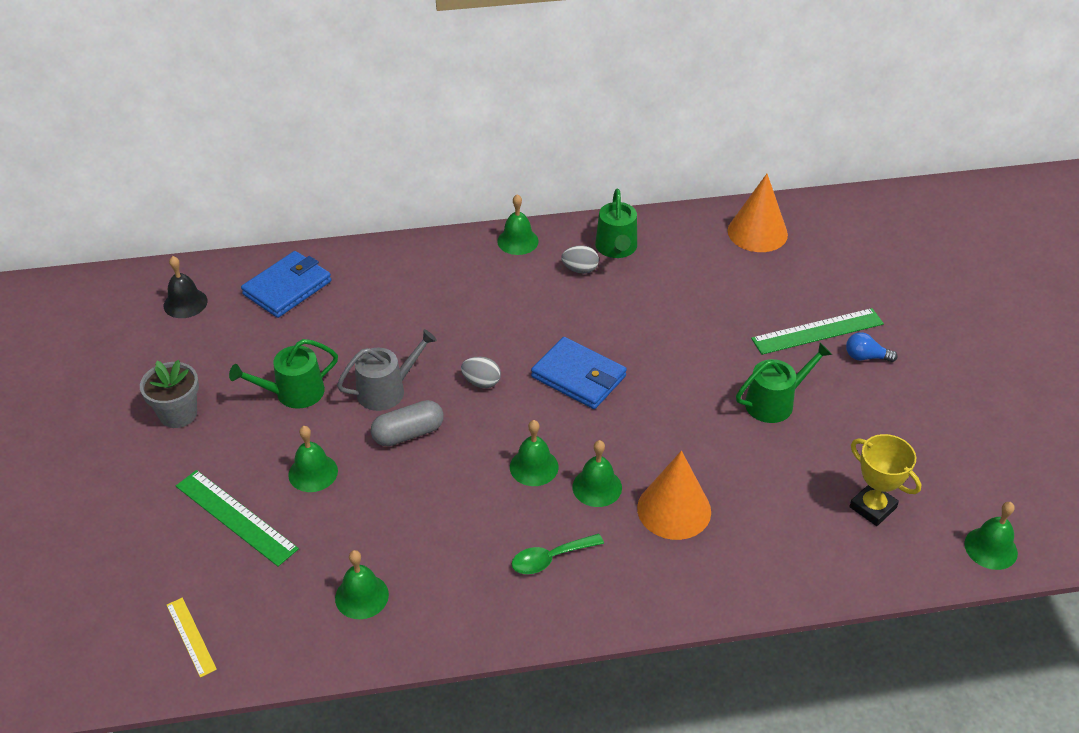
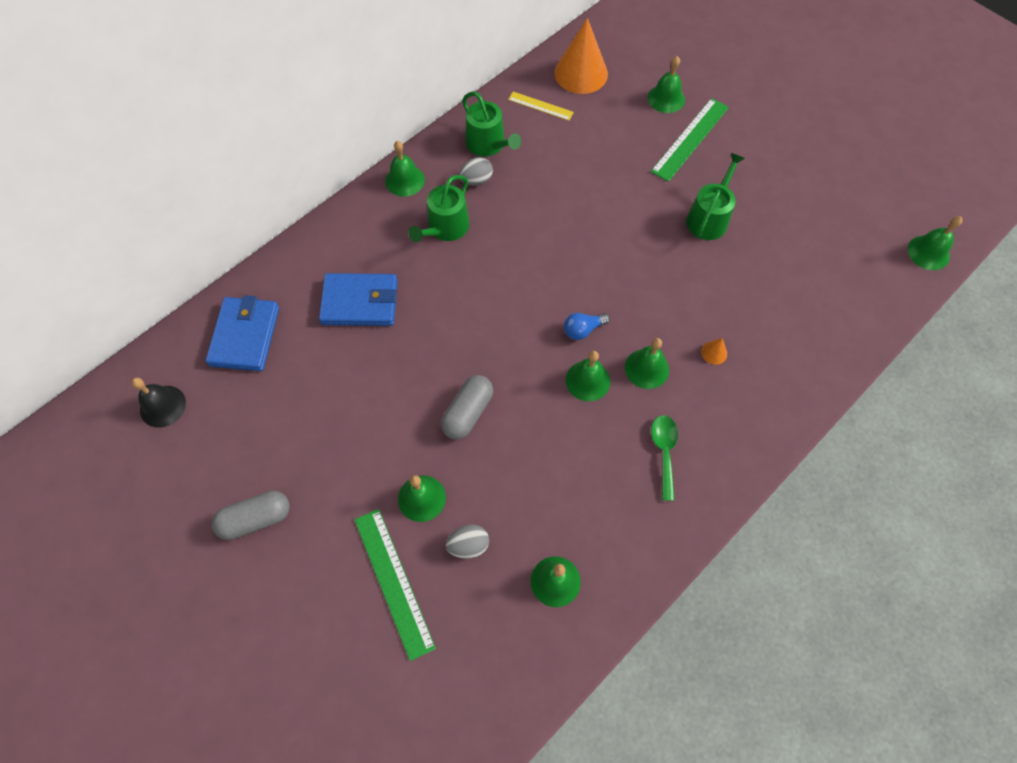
camera: 35 degrees left, 20 degrees up
grey flower pot [140,360,199,428] -> grey capsule [212,491,290,540]
yellow ruler [167,598,217,678] -> yellow ruler moved to [508,92,574,121]
green ruler [176,470,299,567] -> green ruler turned 60 degrees clockwise [355,509,436,661]
green watering can [229,339,338,409] -> green watering can moved to [408,175,470,242]
grey watering can [337,329,437,411] -> none
grey egg [461,357,501,388] -> grey egg moved to [445,525,489,559]
green spoon [512,534,604,574] -> green spoon turned 150 degrees clockwise [651,415,678,501]
blue wallet [531,337,627,409] -> blue wallet moved to [319,273,398,326]
orange cone [637,451,711,540] -> orange cone [701,338,727,365], size x0.41
blue light bulb [846,332,898,362] -> blue light bulb moved to [564,313,610,340]
yellow trophy [849,434,921,526] -> none
none -> green bell [648,56,685,113]

